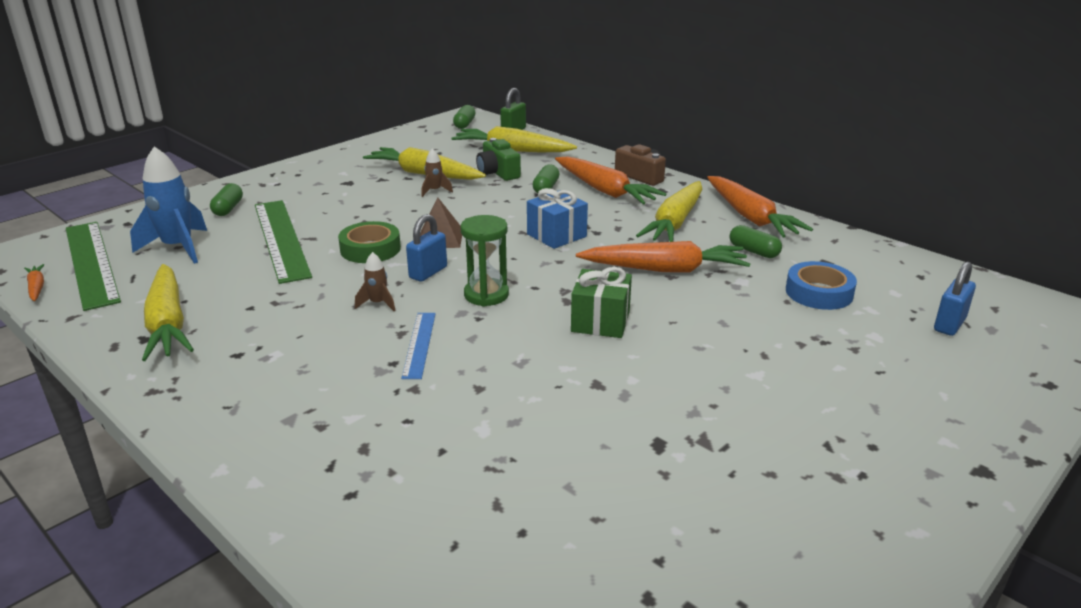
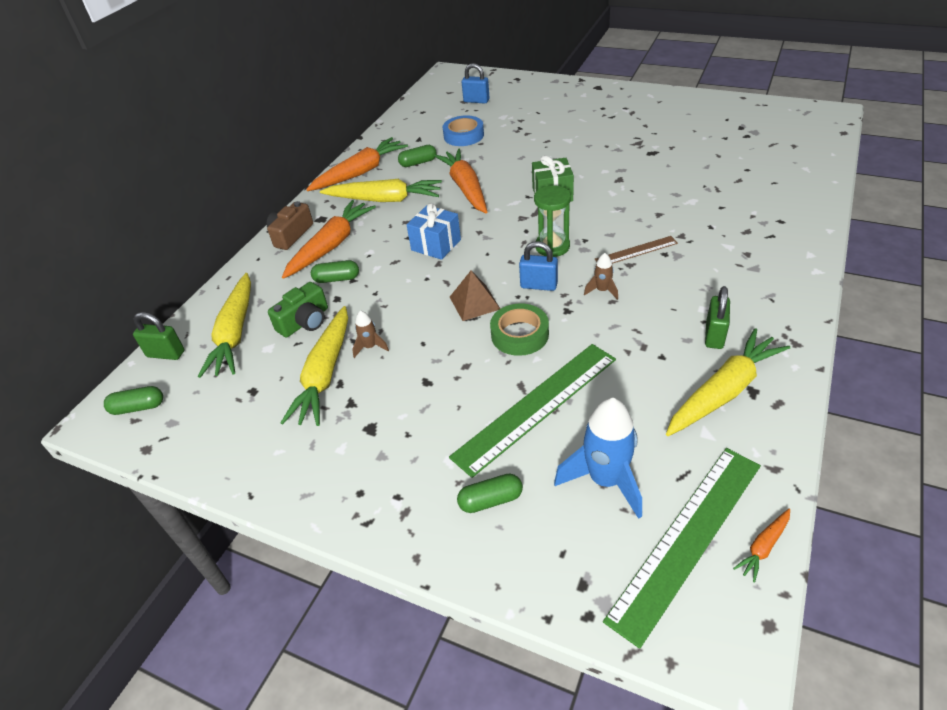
camera: 105 degrees left, 15 degrees up
blue ruler [401,313,436,379] -> brown ruler [595,236,678,264]
green capsule [729,225,782,258] -> green capsule turned 45 degrees clockwise [398,145,437,167]
none -> green padlock [705,286,730,349]

